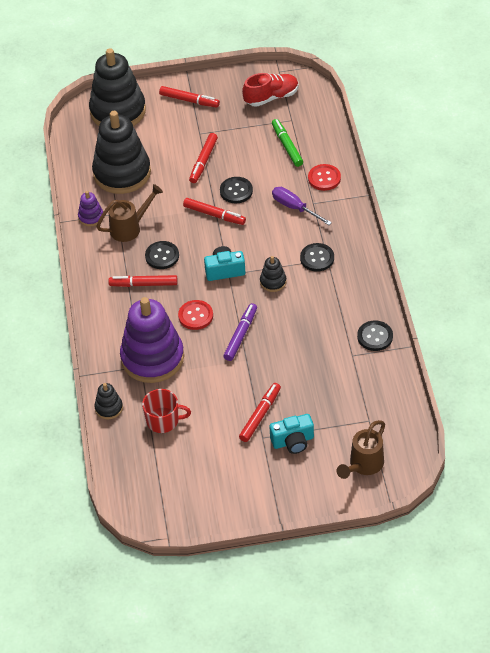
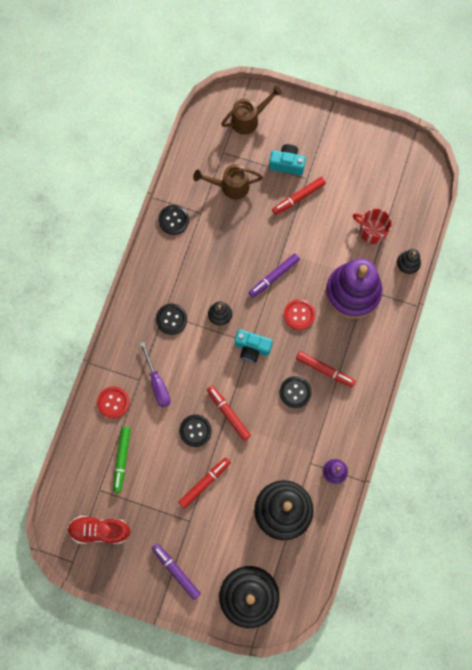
camera: 155 degrees left, 25 degrees up
brown watering can [96,184,163,242] -> brown watering can moved to [193,164,263,200]
red marker [159,86,220,108] -> purple marker [152,543,201,600]

